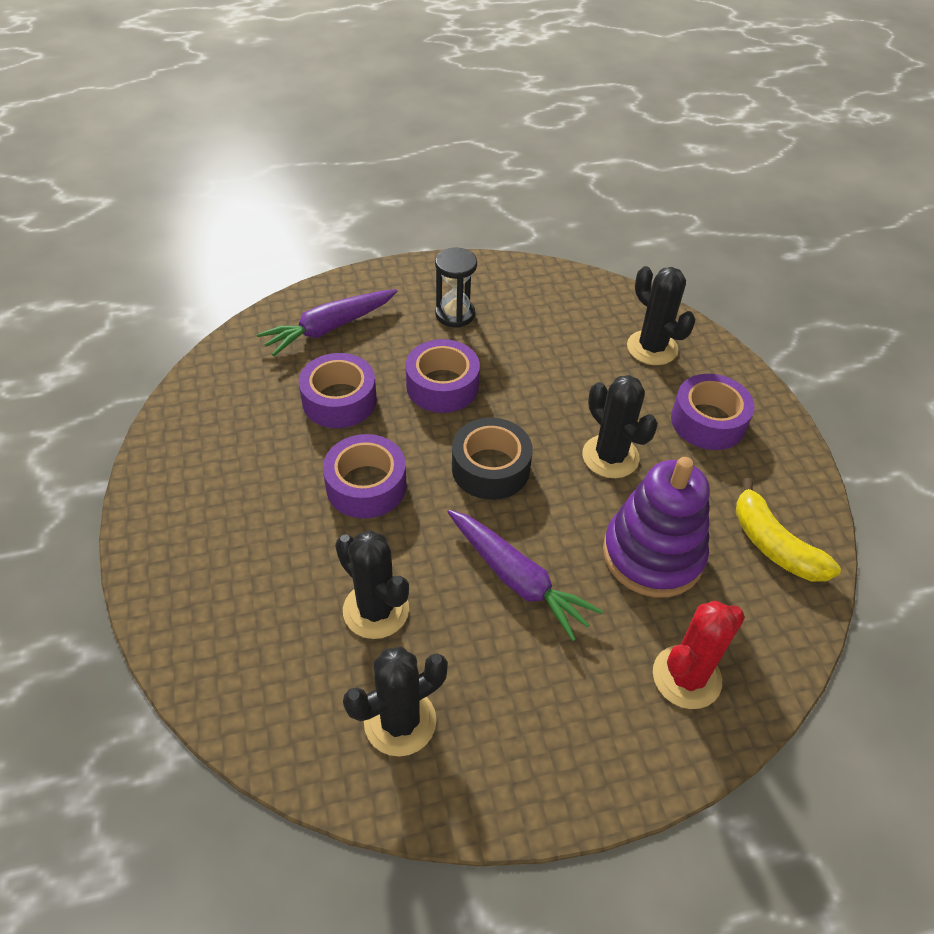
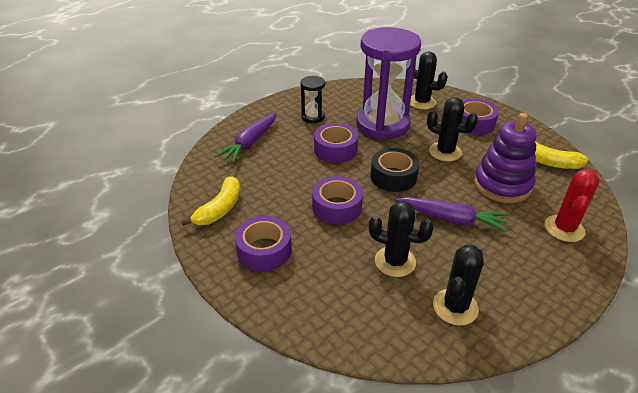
camera: 25 degrees left, 10 degrees down
purple tape [299,353,377,428] -> purple tape moved to [235,216,292,272]
none -> yellow banana [181,176,240,226]
none -> purple hourglass [356,27,421,140]

